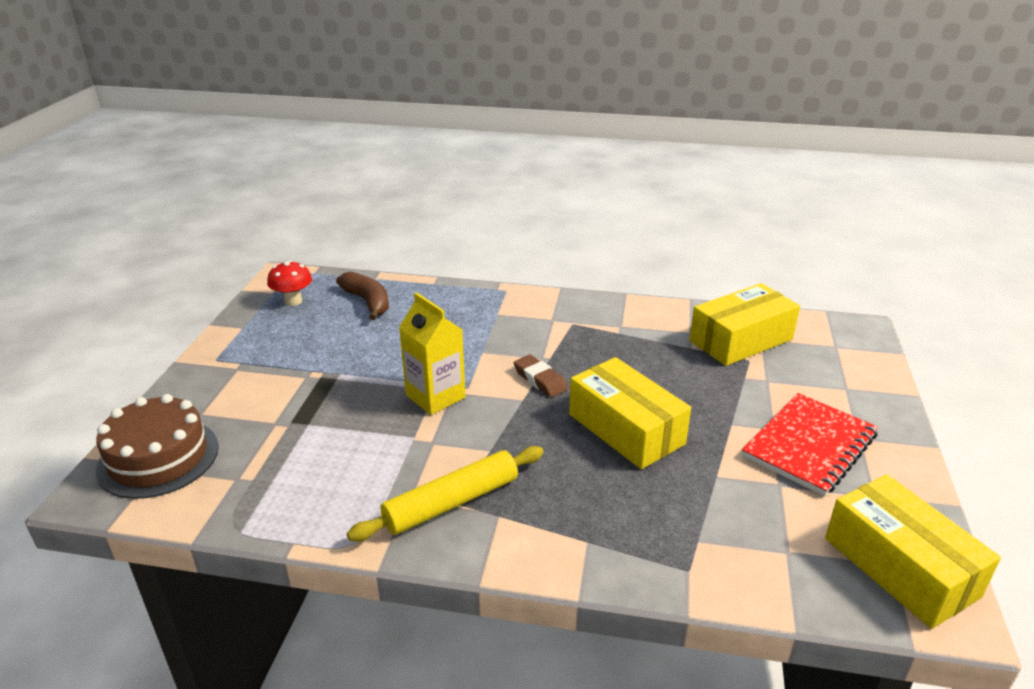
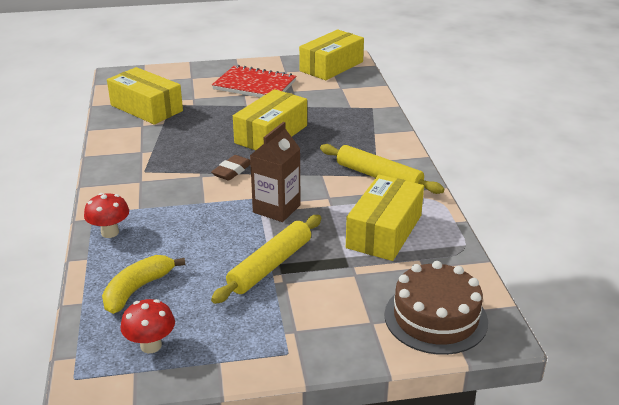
camera: 110 degrees left, 0 degrees up
brown banana [336,272,389,320] -> yellow banana [102,255,185,314]
yellow carton [399,292,465,415] -> brown carton [250,122,301,222]
none -> red mushroom [84,193,129,238]
none -> yellow rolling pin [211,215,321,304]
none -> yellow box [346,175,424,261]

